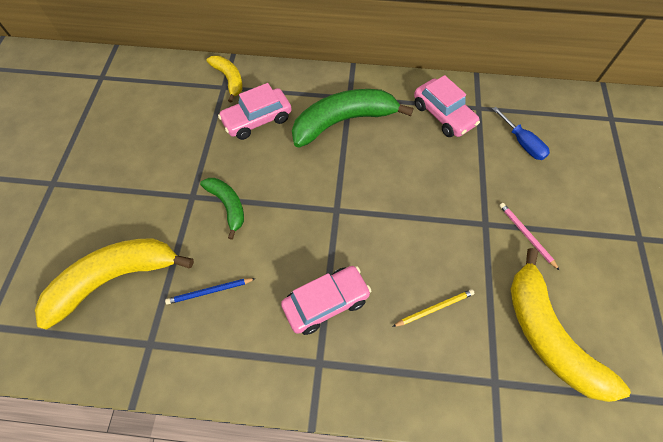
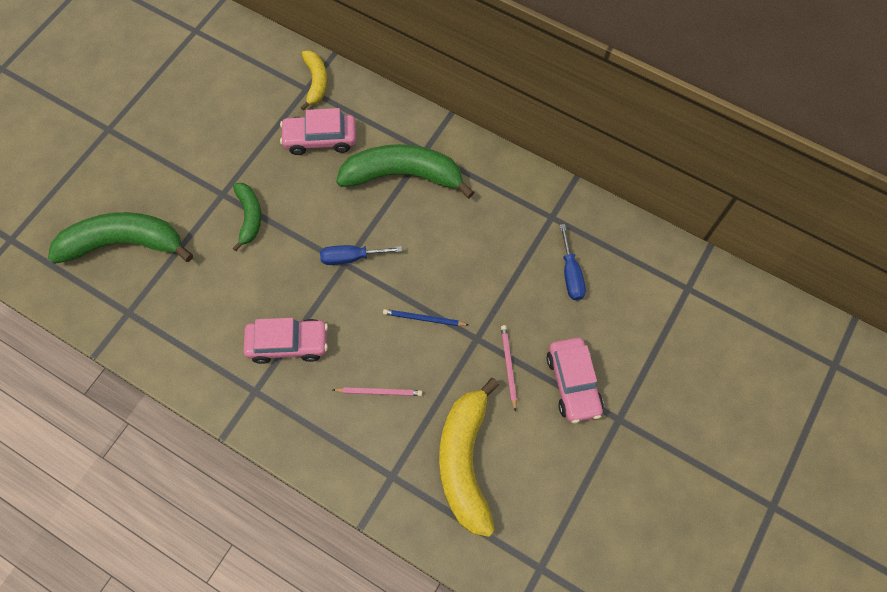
camera: 25 degrees right, 5 degrees up
yellow banana [35,238,194,330] -> green banana [48,212,193,264]
blue pencil [165,278,256,304] -> blue pencil moved to [383,309,468,326]
yellow pencil [392,289,474,327] -> pink pencil [333,387,422,396]
pink car [414,75,480,137] -> pink car moved to [547,338,603,423]
none -> blue screwdriver [320,245,402,265]

